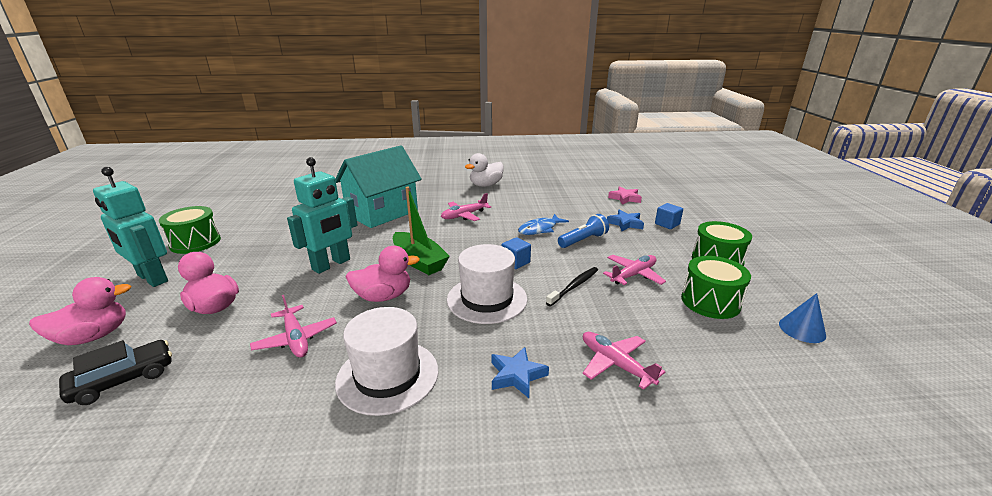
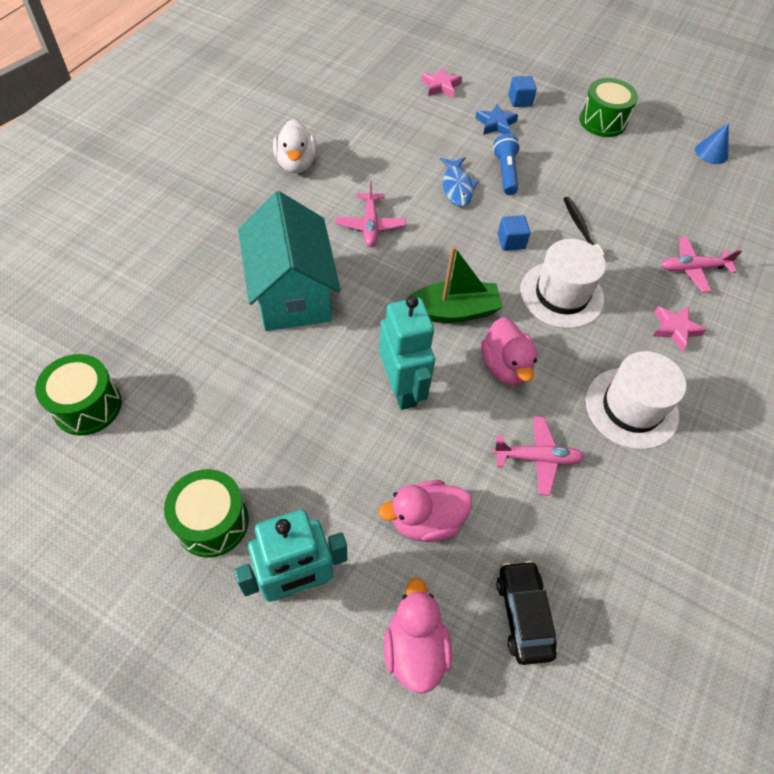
camera: 60 degrees left, 30 degrees up
pink duck [346,246,420,302] -> pink duck turned 150 degrees clockwise [481,317,538,385]
blue star [492,347,549,398] -> pink star [652,306,706,352]
pink plane [603,255,666,285] -> none
green drum [681,256,751,319] -> green drum moved to [35,354,122,436]

